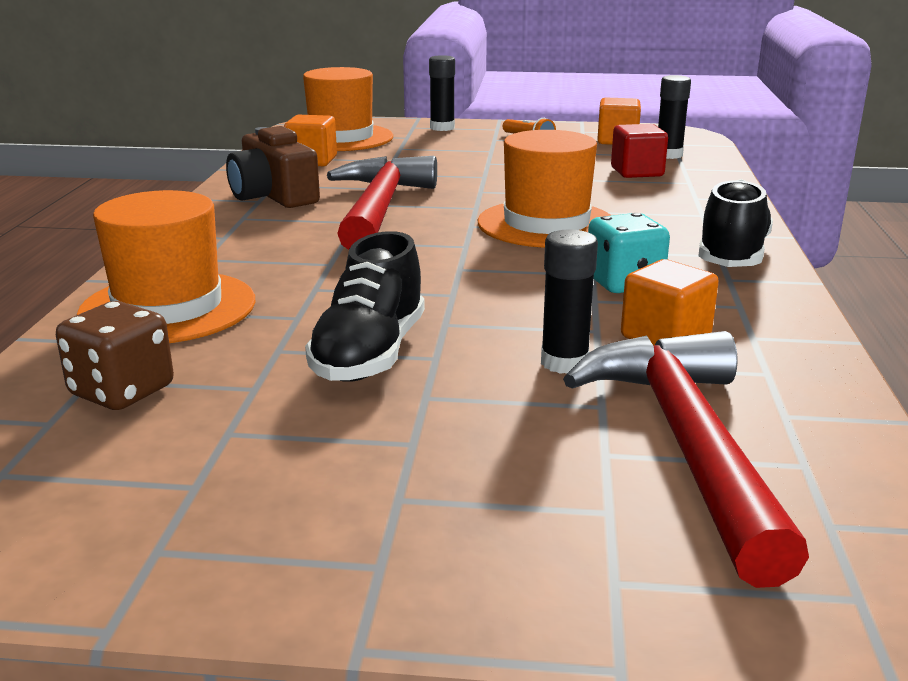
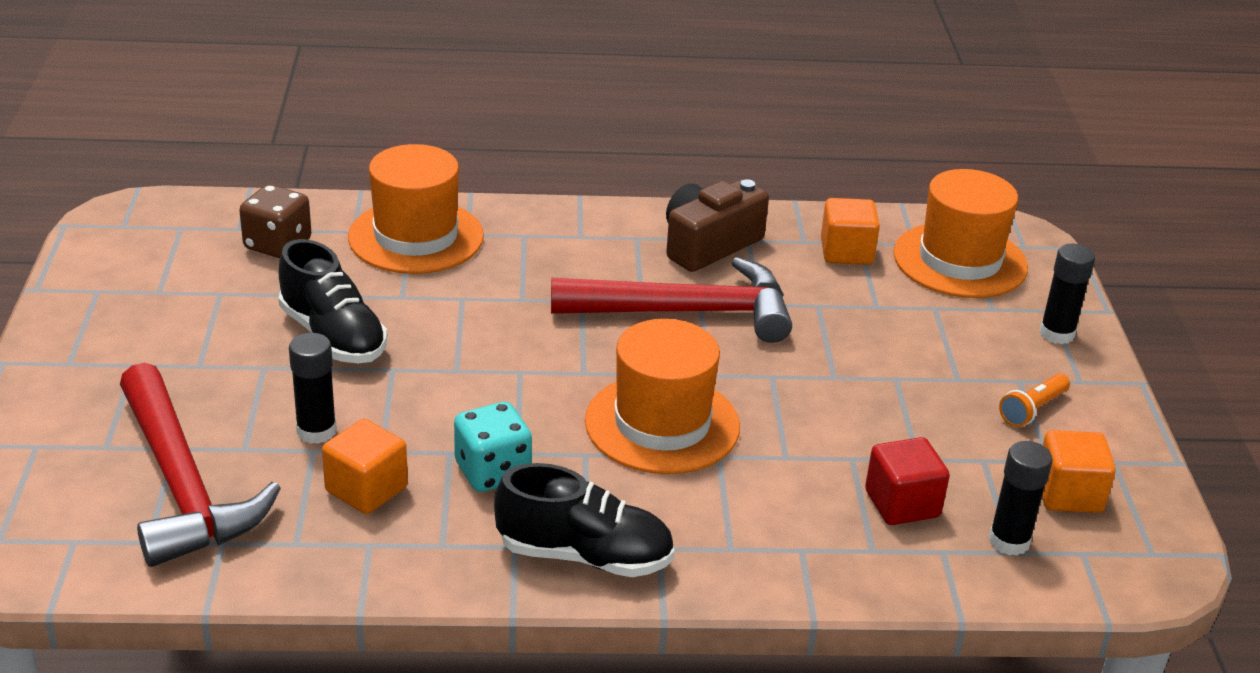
camera: 80 degrees right, 10 degrees up
black shoe [305,231,425,382] -> black shoe turned 135 degrees counterclockwise [278,239,387,363]
red hammer [563,331,809,588] -> red hammer turned 75 degrees clockwise [120,363,281,567]

